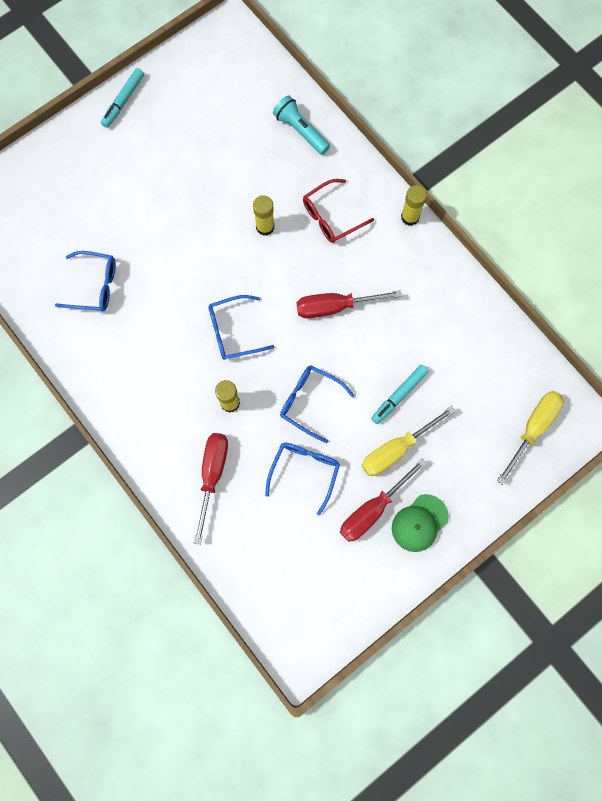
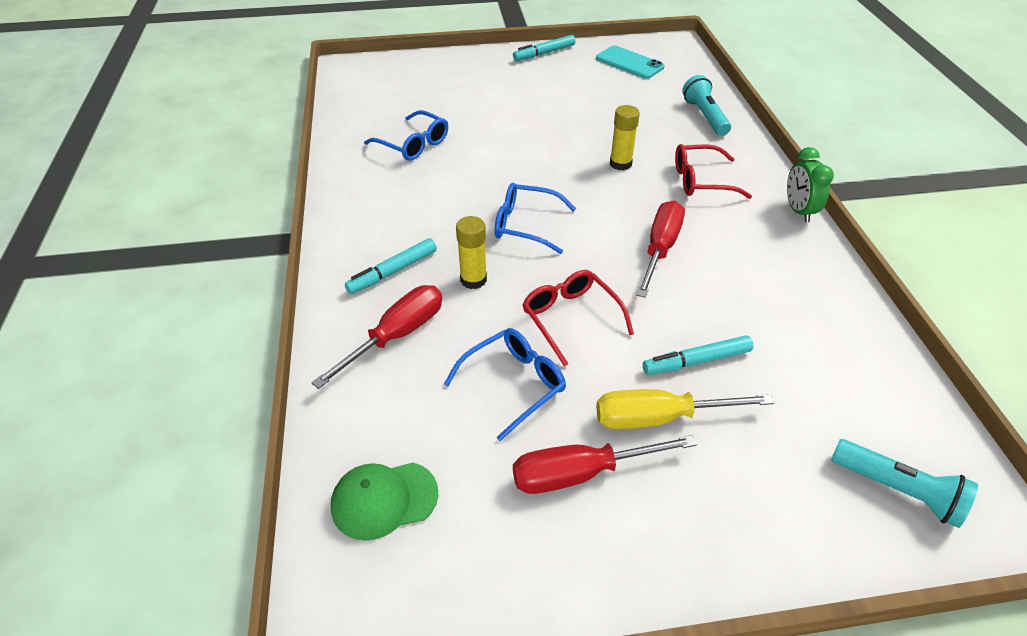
camera: 30 degrees right, 30 degrees down
blue glasses [280,366,355,443] -> red glasses [522,270,634,367]
red screwdriver [297,290,402,318] -> red screwdriver turned 90 degrees clockwise [636,200,685,298]
green cap [392,494,449,552] -> green cap moved to [331,462,438,541]
yellow glue stick [401,185,427,226] -> green clock [787,147,834,223]
yellow screwdriver [497,391,564,485] -> turquoise flashlight [831,439,978,528]
none -> turquoise marker [345,238,437,294]
none -> turquoise phone [596,46,664,79]

